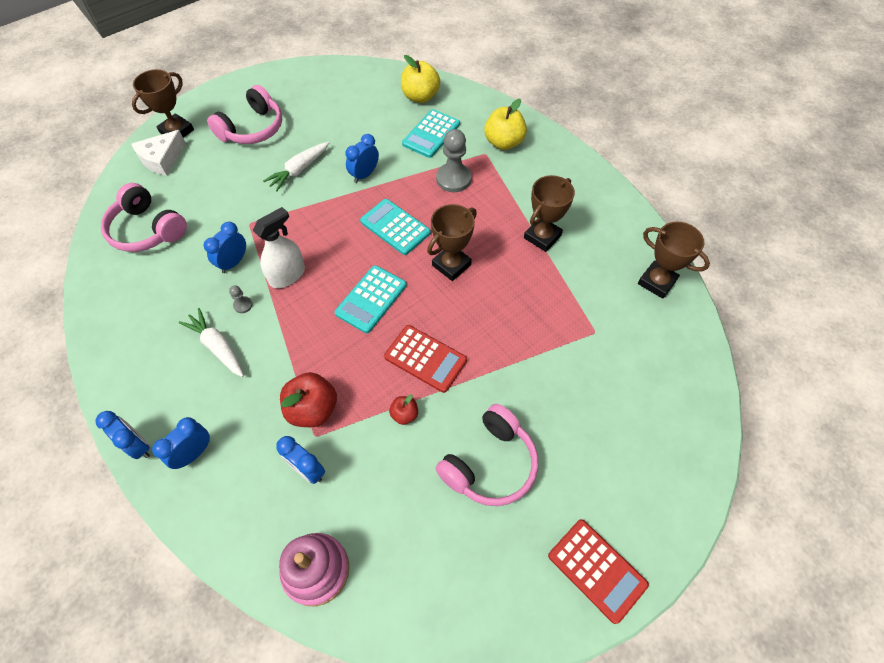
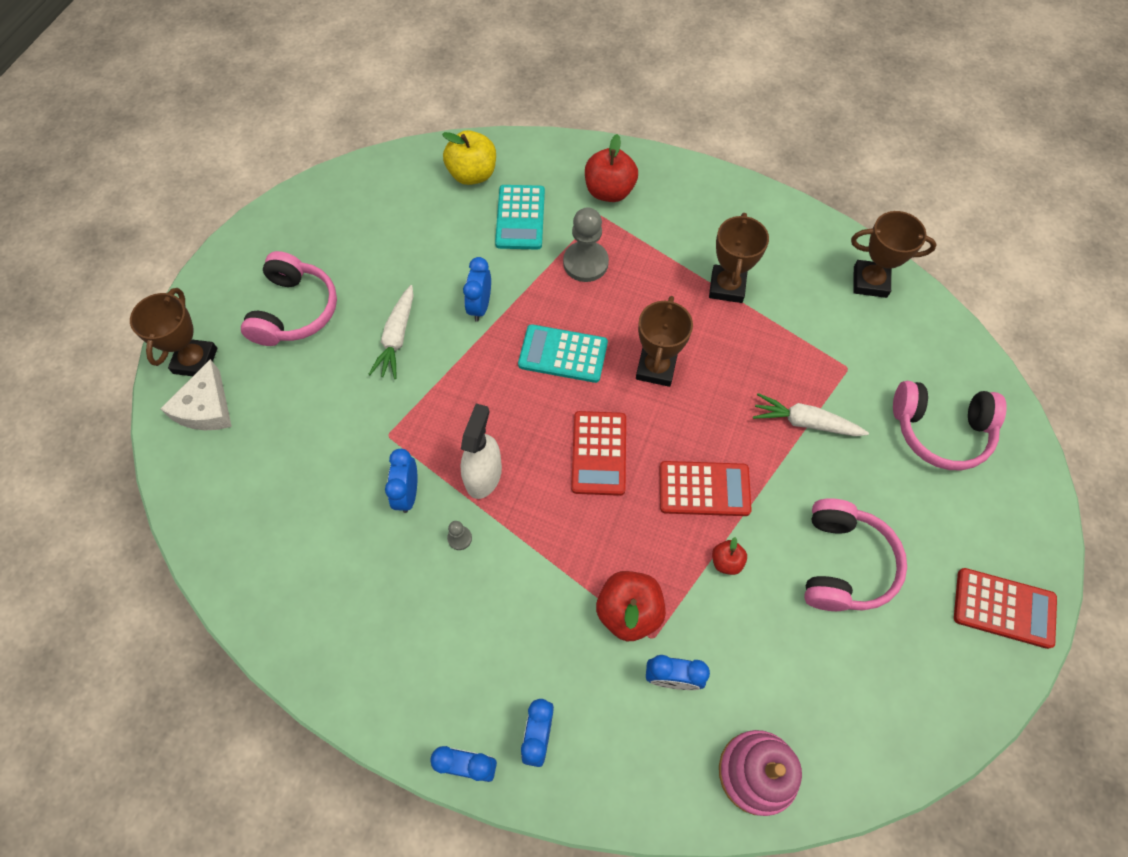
camera: 30 degrees left, 5 degrees up
pink headphones [101,183,187,252] -> pink headphones moved to [893,381,1007,470]
white carrot [179,308,244,377] -> white carrot moved to [753,393,869,436]
turquoise calculator [334,265,407,333] -> red calculator [571,411,626,496]
yellow apple [484,99,527,150] -> red apple [585,134,638,202]

